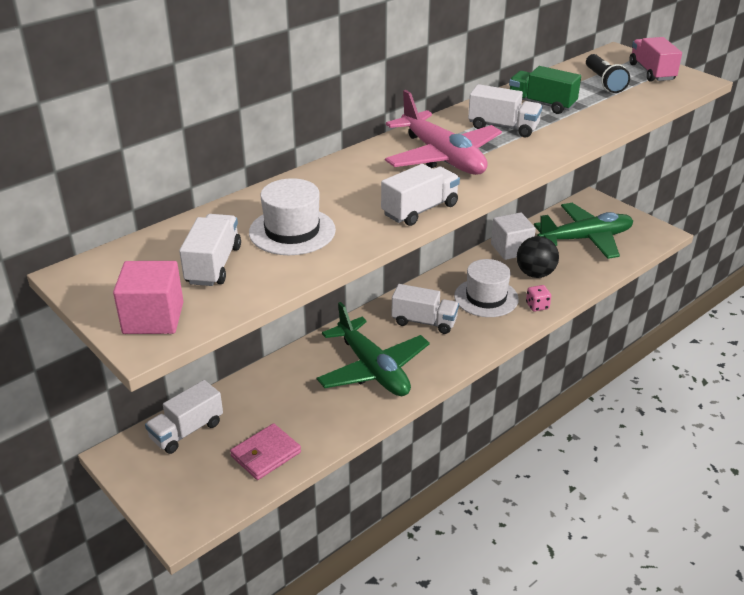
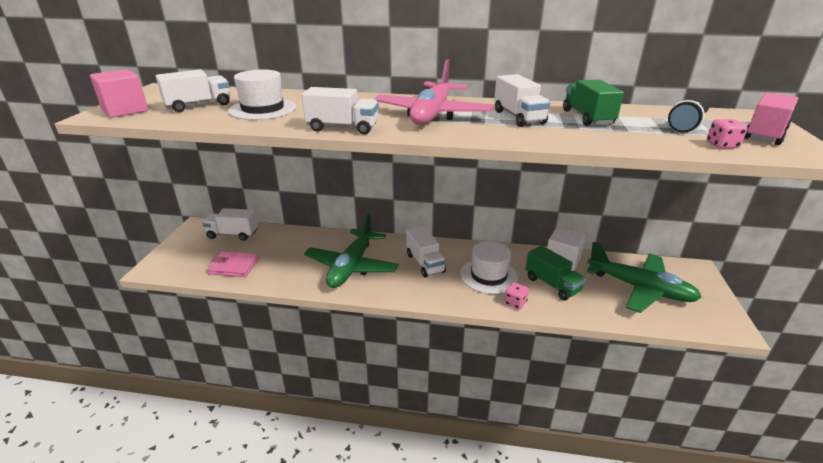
camera: 50 degrees right, 5 degrees down
black ball [517,236,559,278] -> green truck [525,245,586,300]
none -> pink dice [707,119,748,149]

